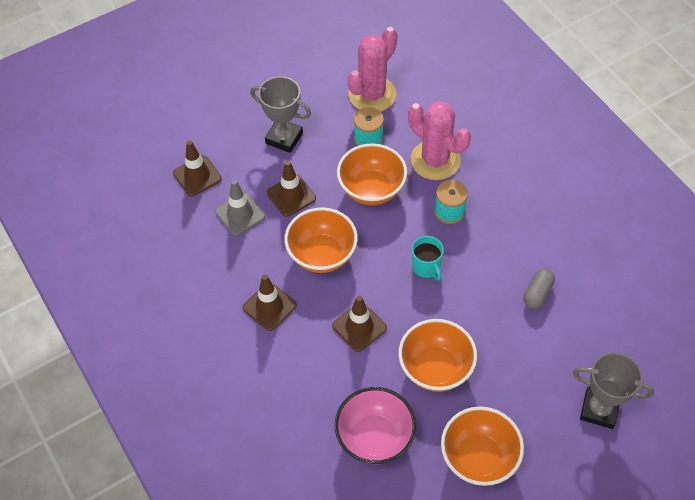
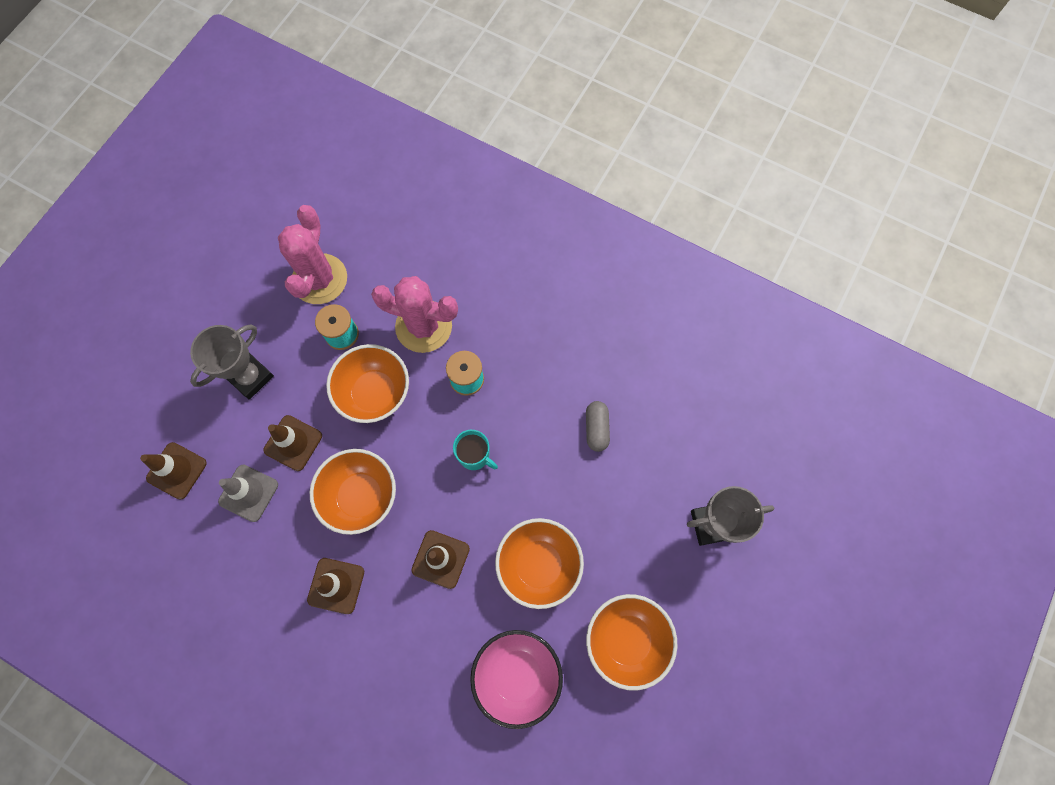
camera: 30 degrees left, 15 degrees up
grey trophy [250,76,311,153] -> grey trophy turned 45 degrees counterclockwise [190,324,274,399]

